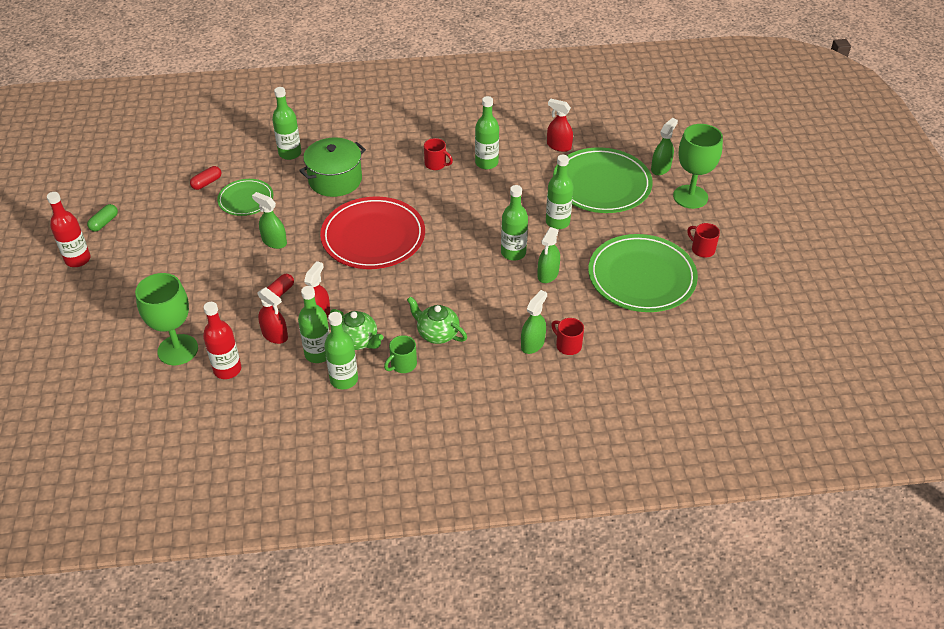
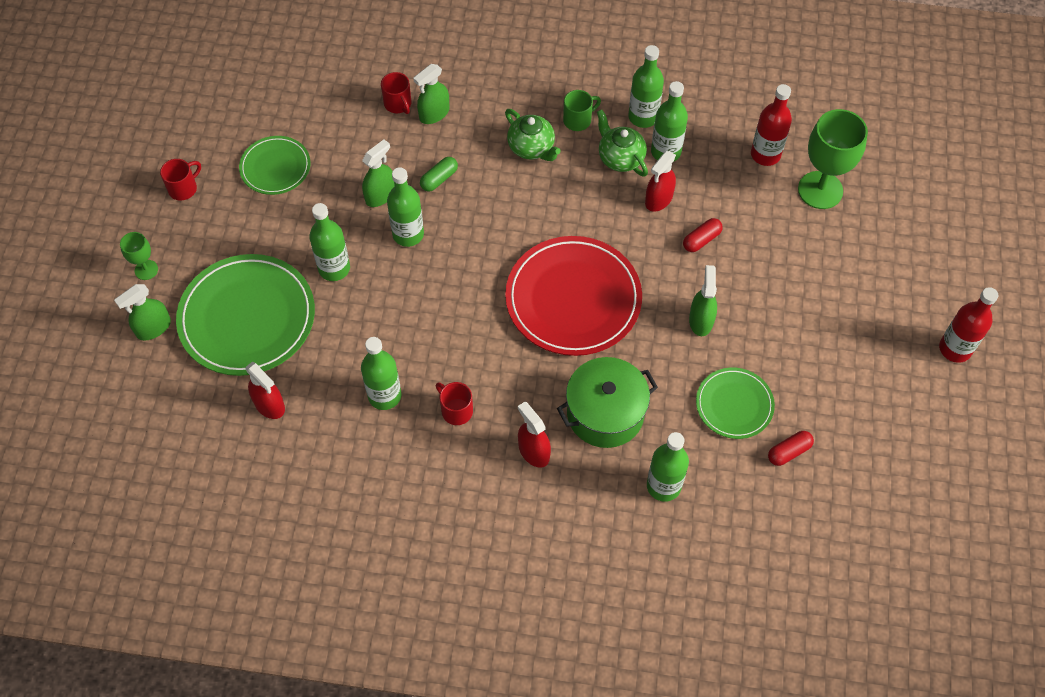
camera: 165 degrees left, 15 degrees up
green capsule [87,204,118,232] -> green capsule moved to [420,157,458,191]
green spray bottle [252,192,287,249] -> green spray bottle turned 135 degrees counterclockwise [689,265,717,336]
red spray bottle [257,287,288,344] -> red spray bottle moved to [518,402,551,468]
green plate [588,234,698,312] -> green plate [239,136,311,195], size x0.55
green goblet [673,124,723,209] -> green goblet [120,232,158,280], size x0.50
red mug [687,223,720,257] -> red mug turned 105 degrees counterclockwise [160,159,201,201]

